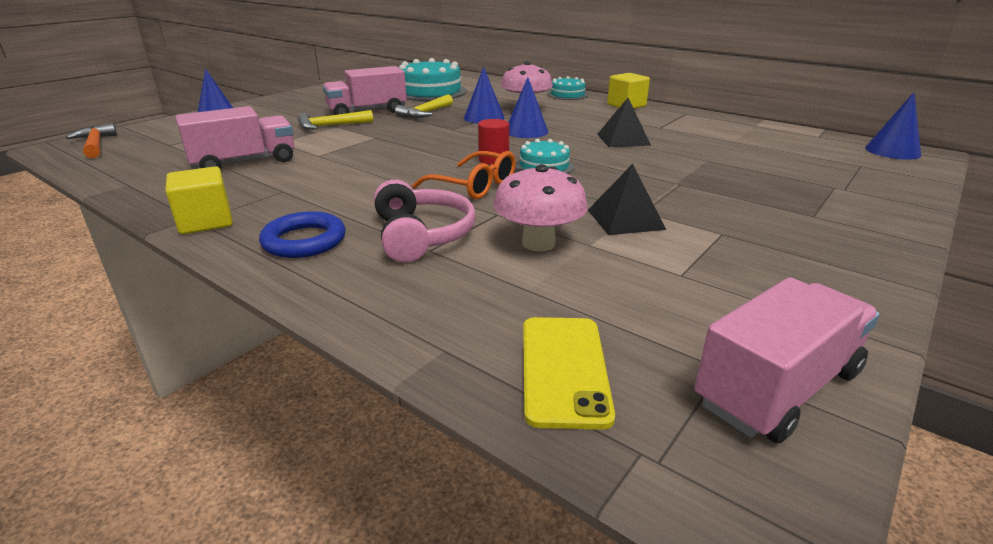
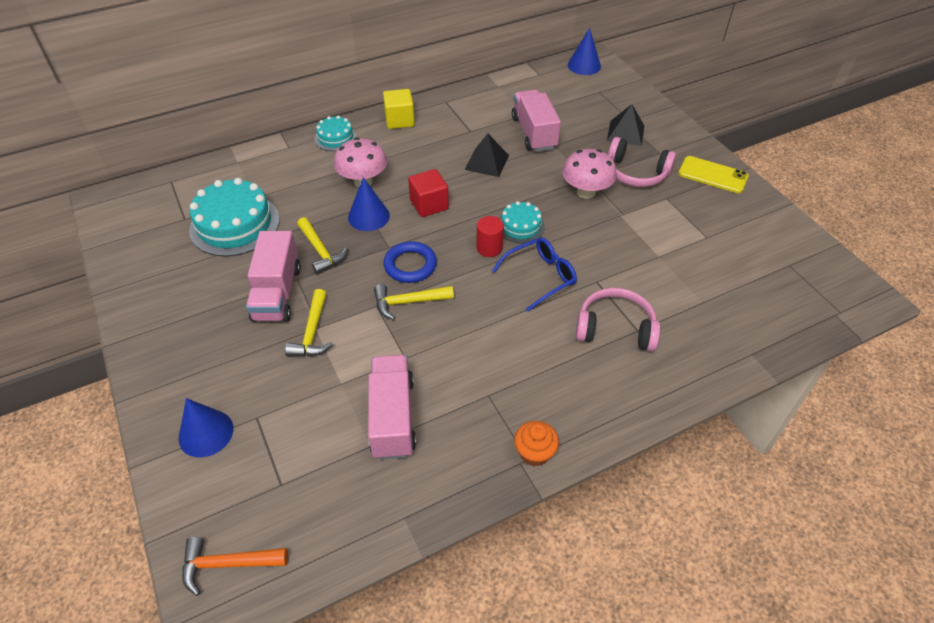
camera: 65 degrees left, 20 degrees up
yellow cube [165,166,233,234] -> orange cupcake [514,421,559,466]
blue ring [259,211,346,258] -> blue ring moved to [383,241,437,283]
orange glasses [412,151,516,199] -> blue glasses [492,237,577,312]
pink mushroom [493,164,588,252] -> pink mushroom moved to [562,149,617,199]
blue cone [509,77,548,138] -> red cube [408,169,449,217]
yellow phone [523,317,615,430] -> yellow phone moved to [678,156,749,193]
black pyramid [588,164,666,235] -> black pyramid moved to [607,104,644,146]
pink truck [694,277,880,443] -> pink truck moved to [512,89,561,152]
none -> yellow hammer [374,284,454,320]
none -> pink headphones [608,137,676,187]

